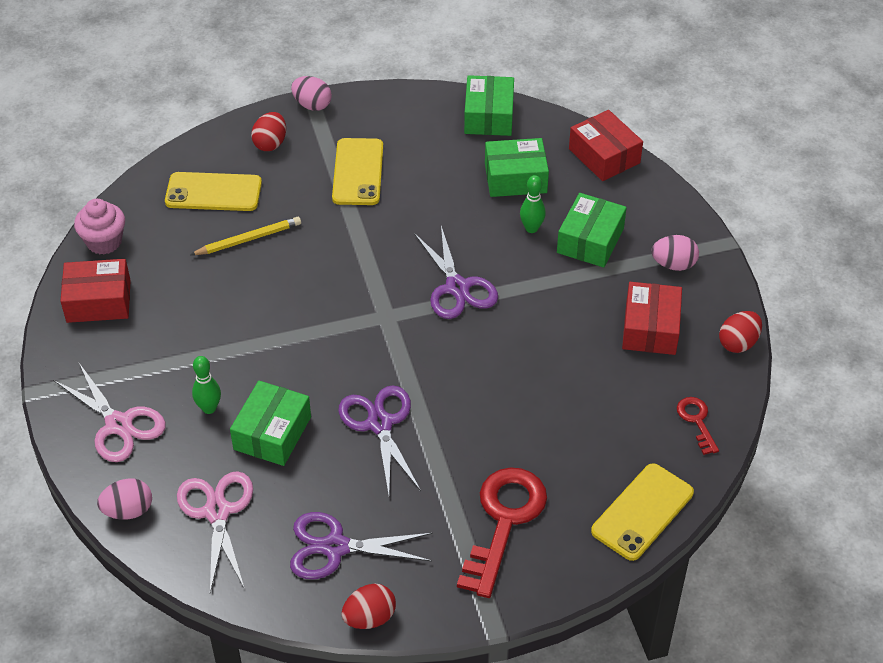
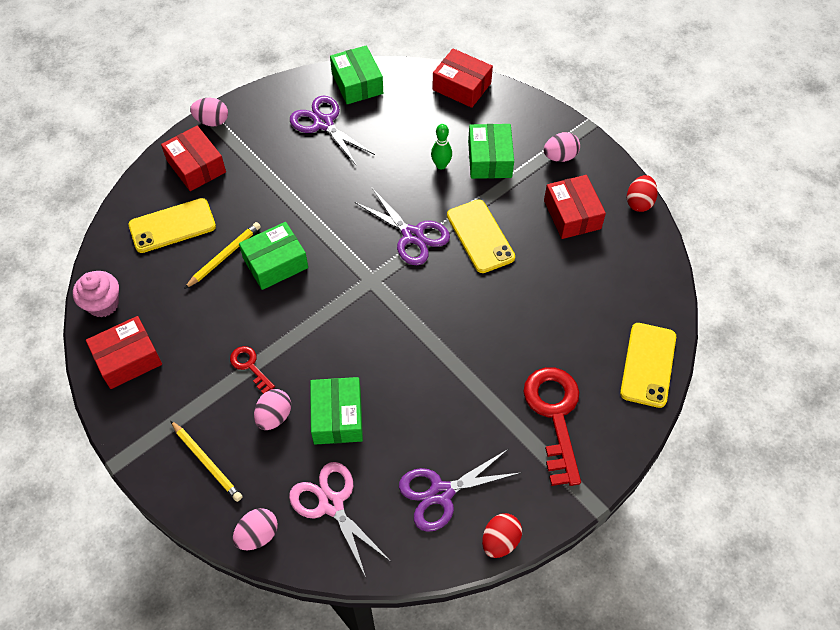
camera: 25 degrees left, 10 degrees up
pink scissors [53,363,166,462] -> yellow pencil [170,420,242,502]
green bowling pin [192,356,221,414] -> pink egg [254,389,291,430]
red egg [251,112,286,151] -> red box [161,126,226,191]
yellow phone [332,138,383,205] -> yellow phone moved to [447,199,515,273]
purple scissors [338,385,421,495] -> purple scissors moved to [290,95,375,166]
green box [485,138,549,197] -> green box moved to [239,222,308,290]
red key [677,397,719,455] -> red key moved to [230,346,275,394]

